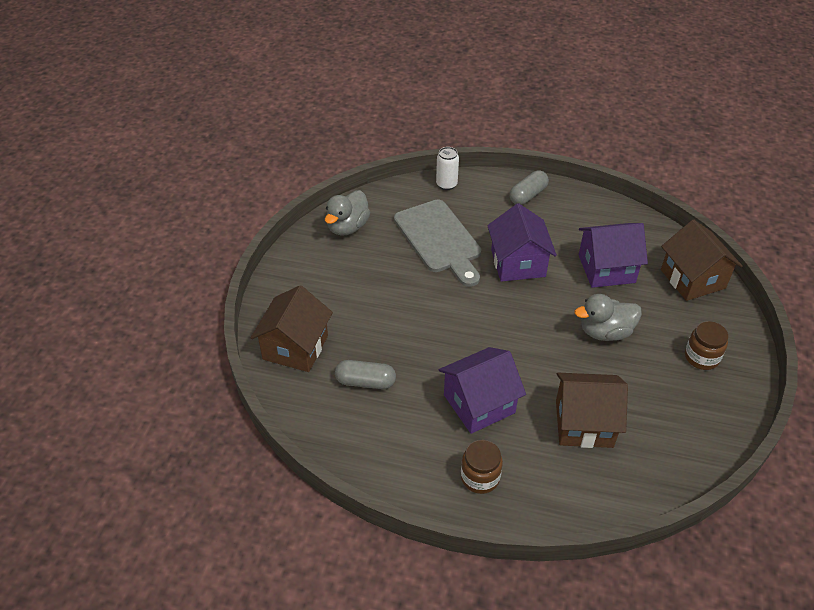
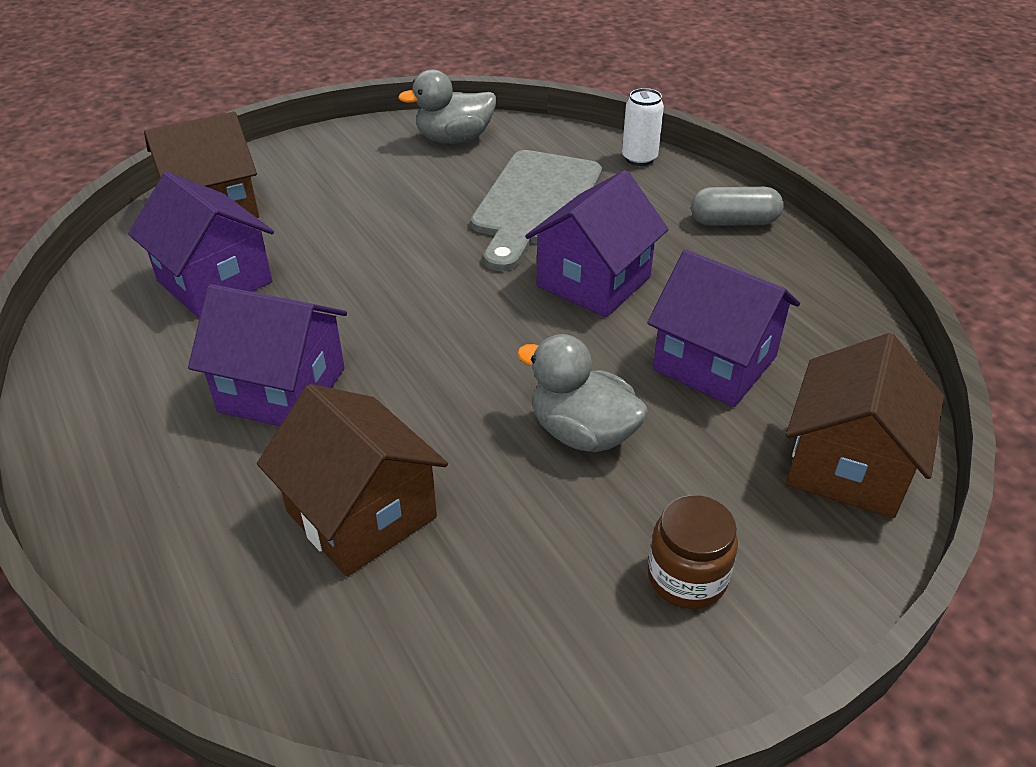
camera: 45 degrees right, 5 degrees down
grey capsule [335,360,396,389] -> purple house [128,172,274,318]
brown jar [461,440,503,494] -> none

